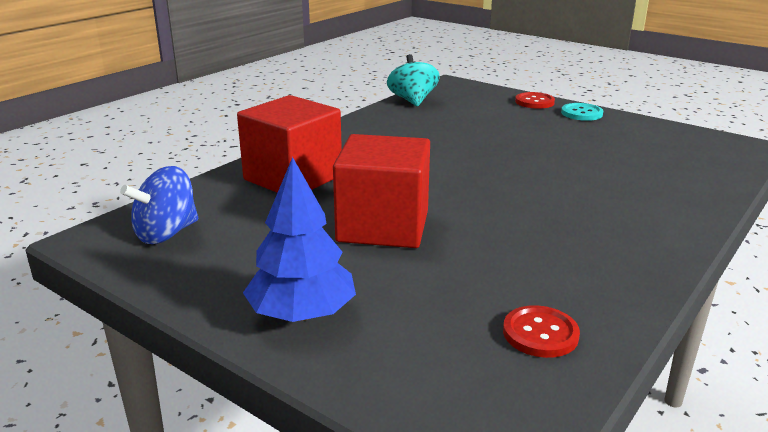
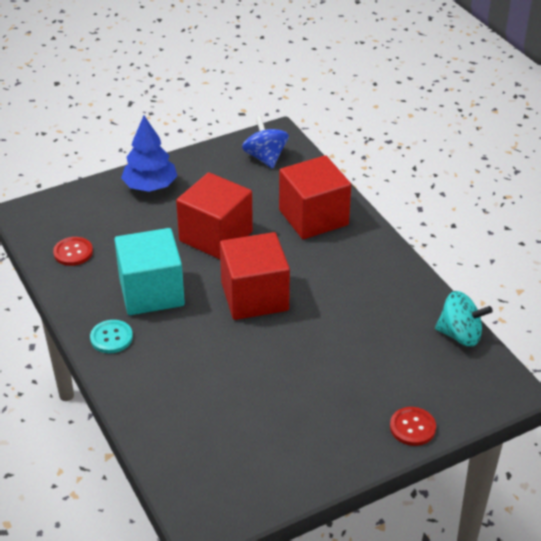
camera: 115 degrees right, 15 degrees up
turquoise button [561,103,603,121] -> turquoise button moved to [90,320,133,353]
none -> turquoise cube [114,228,185,315]
none -> red cube [220,232,290,320]

